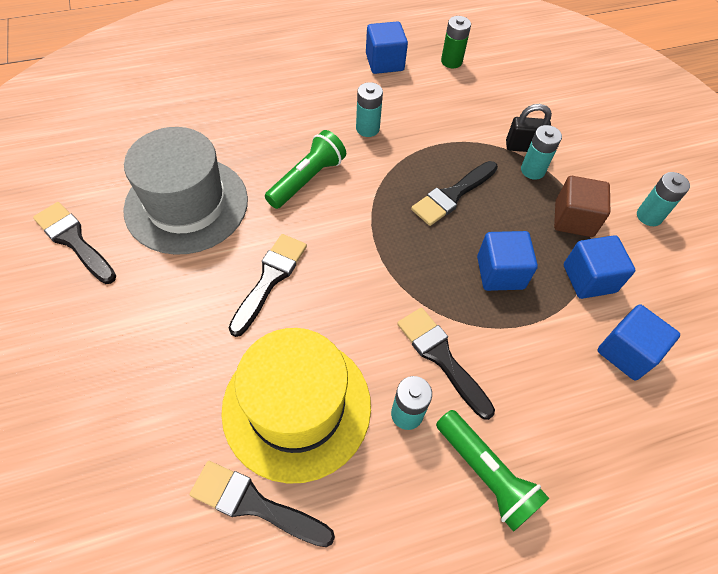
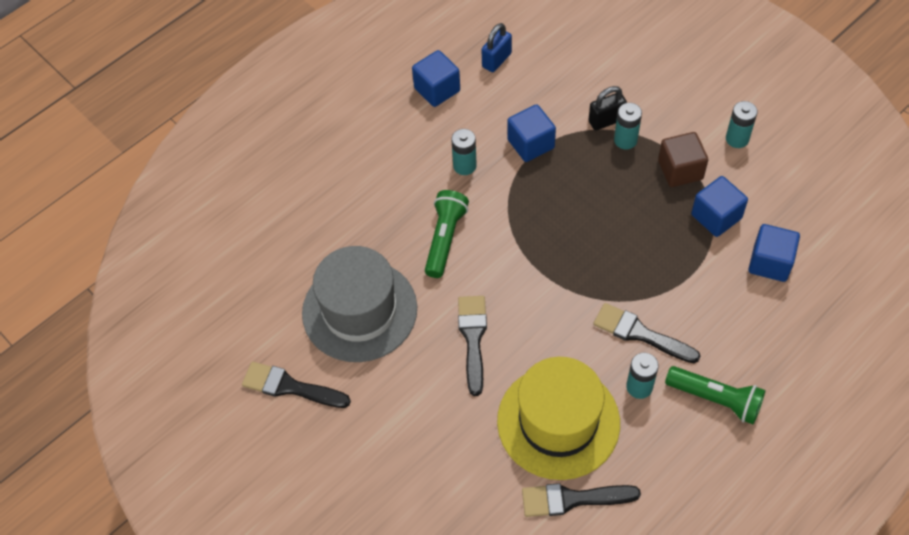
camera: 20 degrees left, 0 degrees up
black brush [411,161,498,226] -> none
green battery [441,16,471,68] -> blue padlock [481,23,512,72]
blue cube [477,231,538,291] -> blue cube moved to [507,104,556,162]

